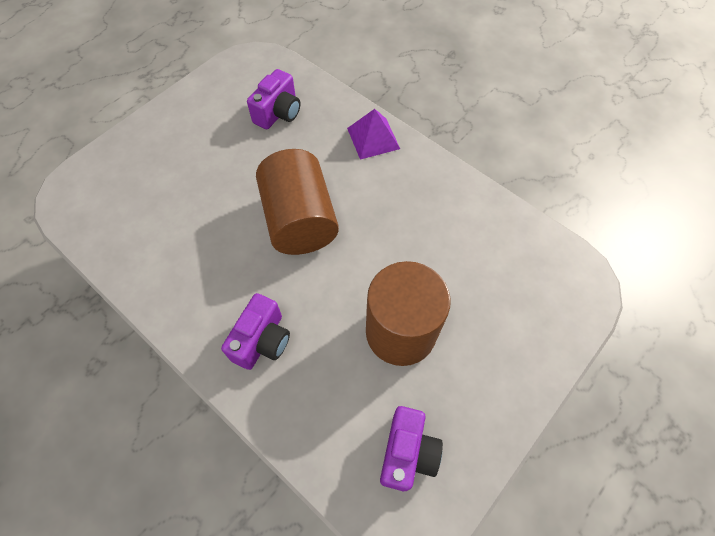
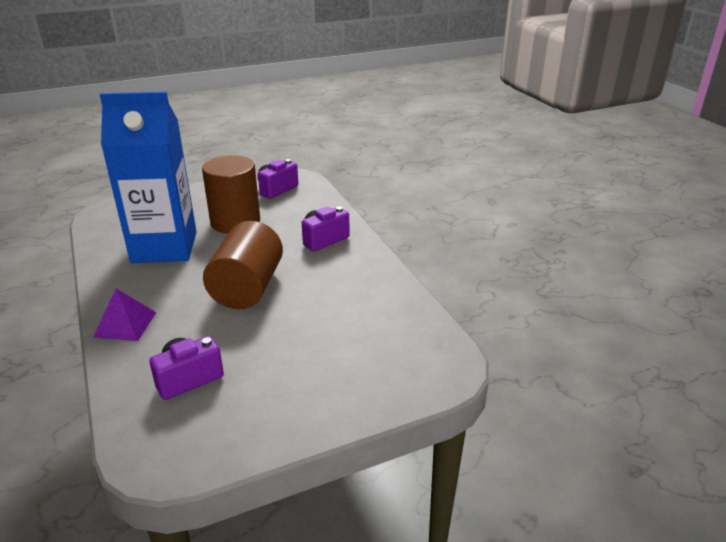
camera: 155 degrees left, 30 degrees down
none -> blue carton [100,91,196,263]

